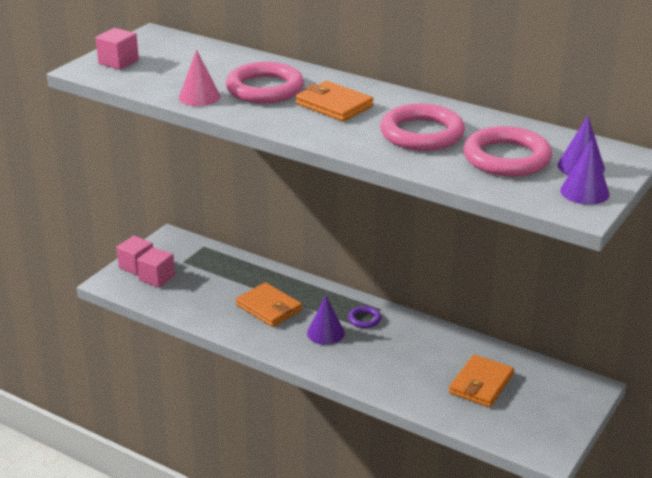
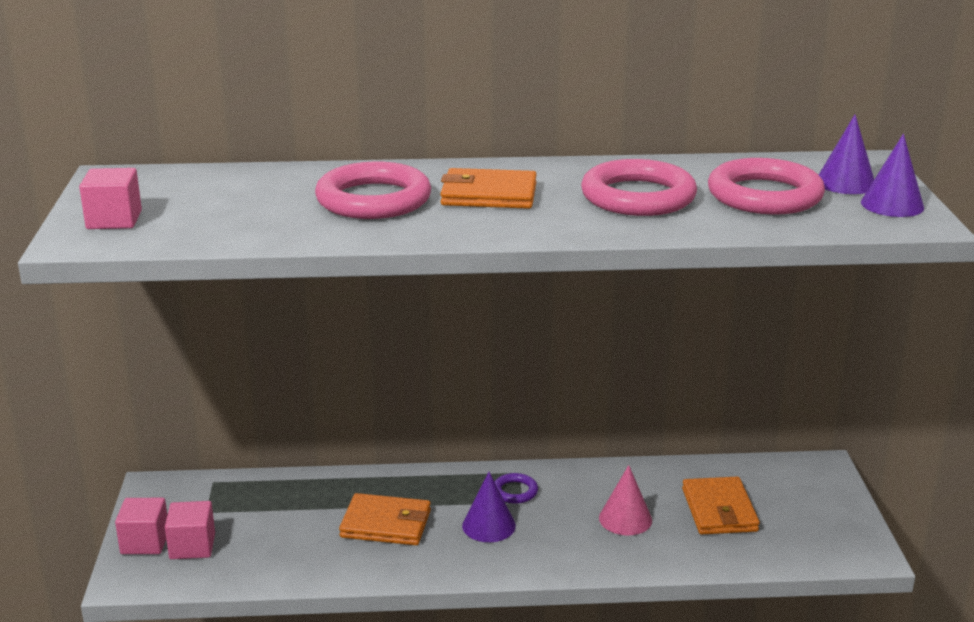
camera: 35 degrees left, 5 degrees down
pink cone [179,50,220,106] -> pink cone moved to [599,465,652,535]

